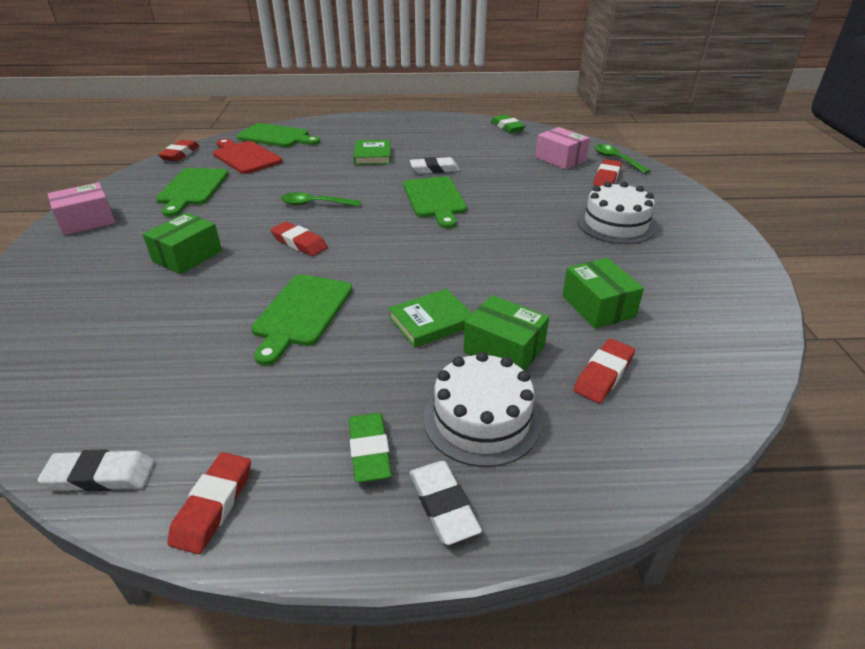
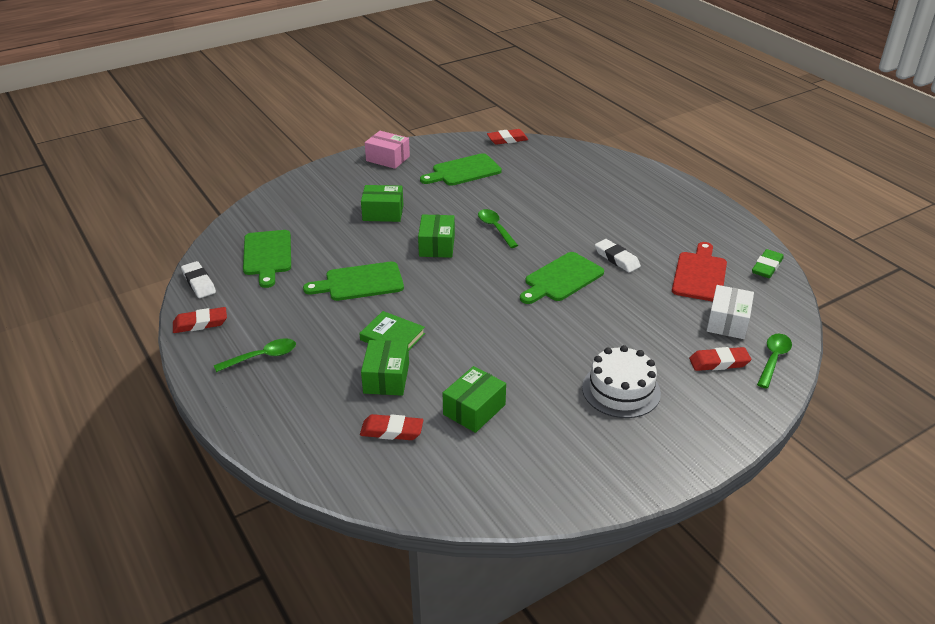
camera: 60 degrees right, 0 degrees up
red cutting board [213,139,282,174] -> red cutting board moved to [672,242,727,302]
green cutting board [237,123,320,147] -> green cutting board moved to [243,230,291,288]
red eraser [270,222,328,256] -> green box [418,214,455,258]
green eraser [349,413,392,483] -> green spoon [214,338,296,372]
green book [353,140,390,165] -> none
white eraser [410,461,482,545] -> none
white cake [424,352,541,467] -> none
pink box [535,127,590,169] -> white box [707,285,754,339]

